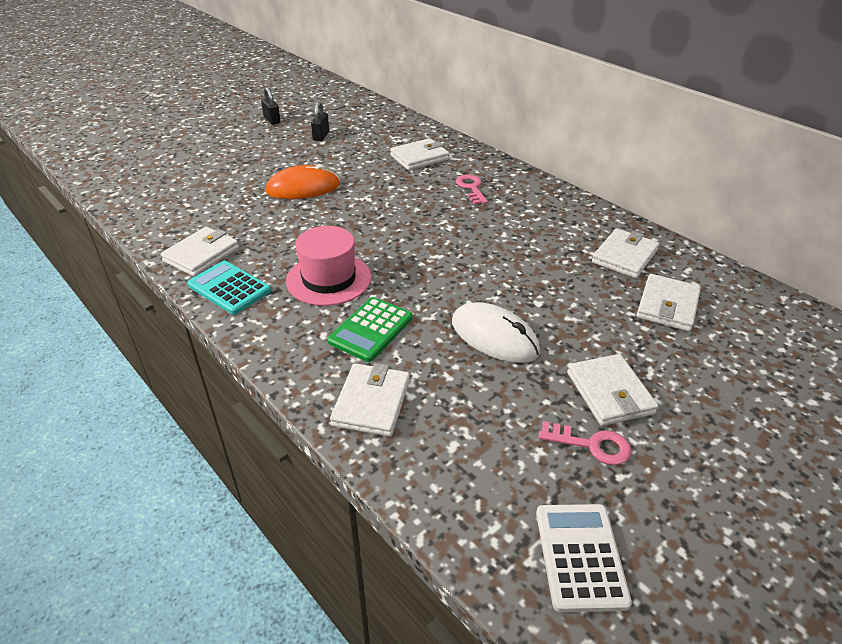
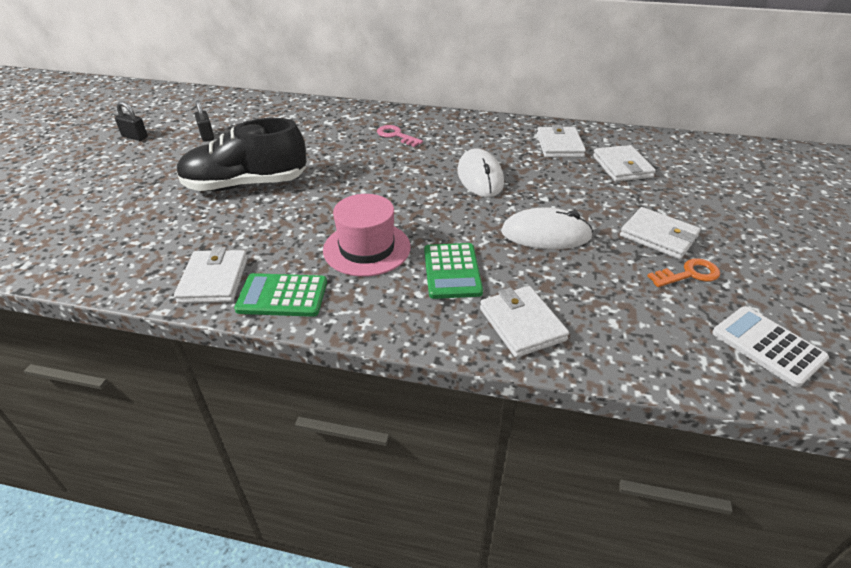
camera: 35 degrees left, 0 degrees up
turquoise calculator [187,261,271,314] -> green calculator [234,273,327,317]
orange mouse [265,164,340,199] -> black shoe [176,118,307,191]
white wallet [390,138,449,170] -> none
pink key [539,421,631,465] -> orange key [647,258,720,287]
none -> white mouse [457,148,504,197]

